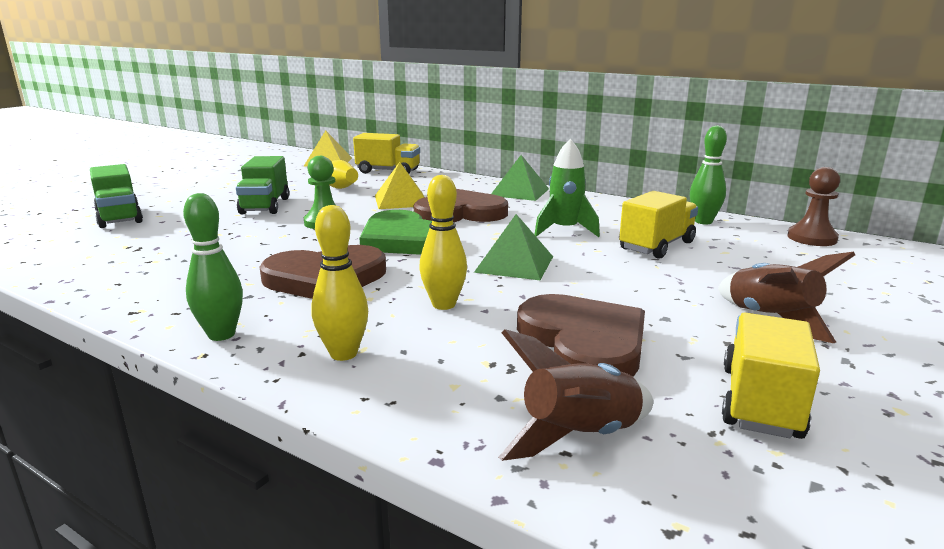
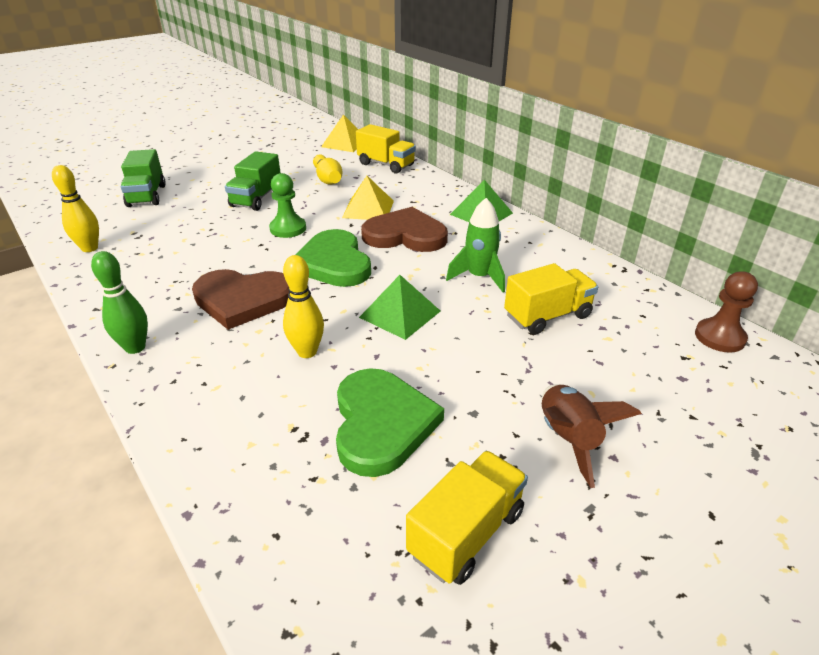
camera: 20 degrees right, 15 degrees up
yellow bowling pin [311,205,368,361] -> yellow bowling pin moved to [52,165,99,252]
brown rocket [499,329,653,461] -> none
brown heart [517,294,645,377] -> green heart [336,368,444,477]
green bowling pin [690,125,727,224] -> none

